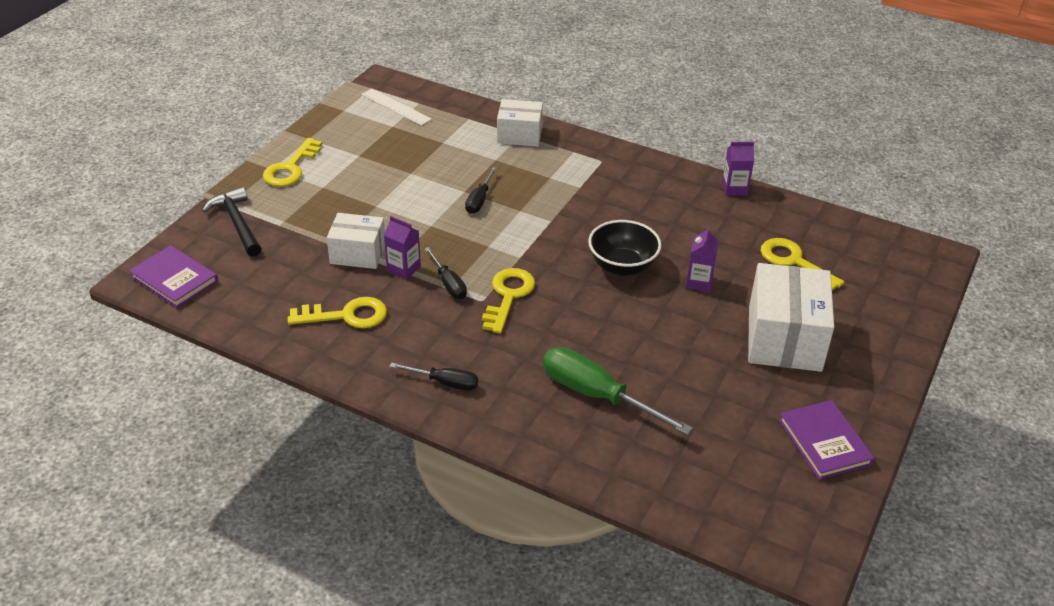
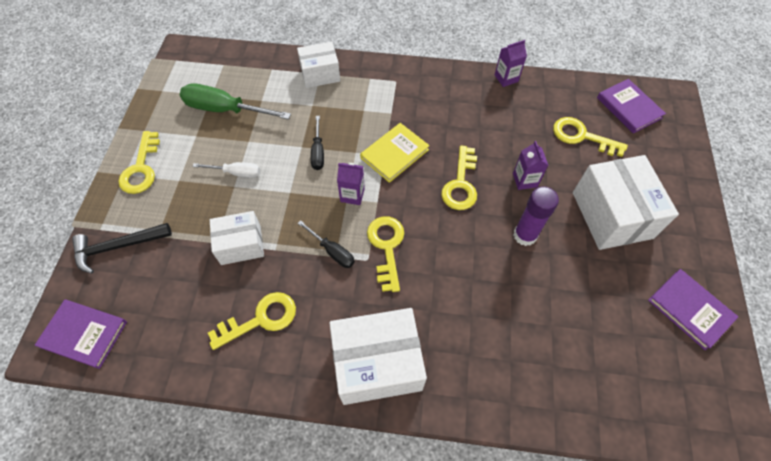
camera: 20 degrees left, 20 degrees up
black hammer [202,187,262,256] -> black hammer turned 60 degrees counterclockwise [72,223,172,273]
white ruler [361,88,432,126] -> none
purple carton [384,216,421,280] -> purple carton moved to [337,163,365,205]
black screwdriver [389,362,478,391] -> white box [329,308,427,405]
green screwdriver [543,347,693,435] -> green screwdriver moved to [180,83,291,120]
black bowl [588,220,661,276] -> yellow key [441,145,477,210]
none -> white screwdriver [192,162,260,178]
none -> yellow book [360,123,430,183]
none -> purple glue stick [513,187,559,246]
none -> purple book [597,79,666,134]

